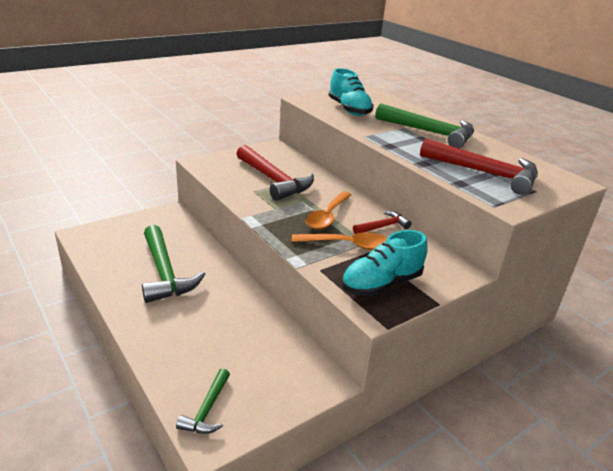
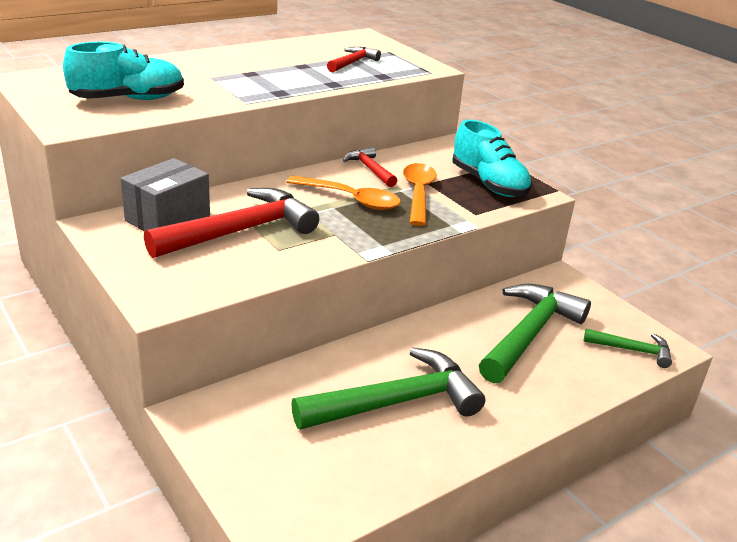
camera: 90 degrees left, 0 degrees up
green hammer [375,103,474,148] -> green hammer moved to [479,284,591,383]
red hammer [420,138,538,195] -> red hammer [327,47,381,72], size x0.52
none -> grey box [121,158,210,231]

